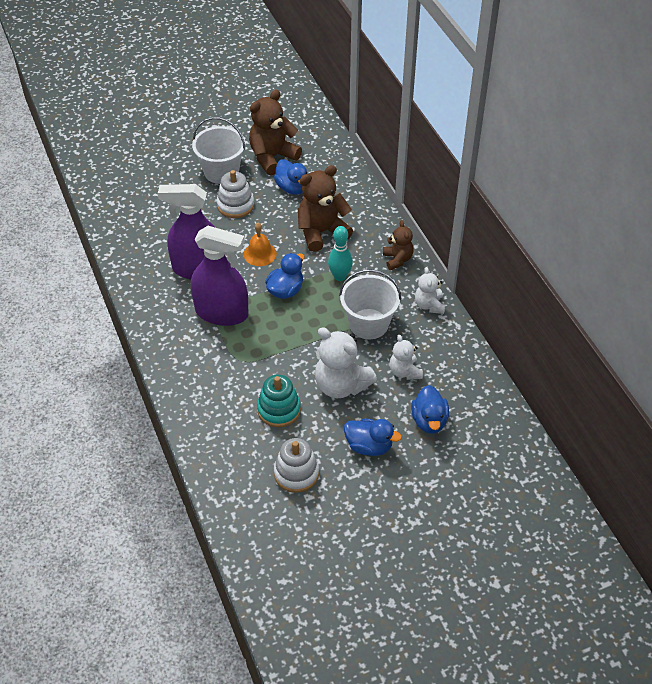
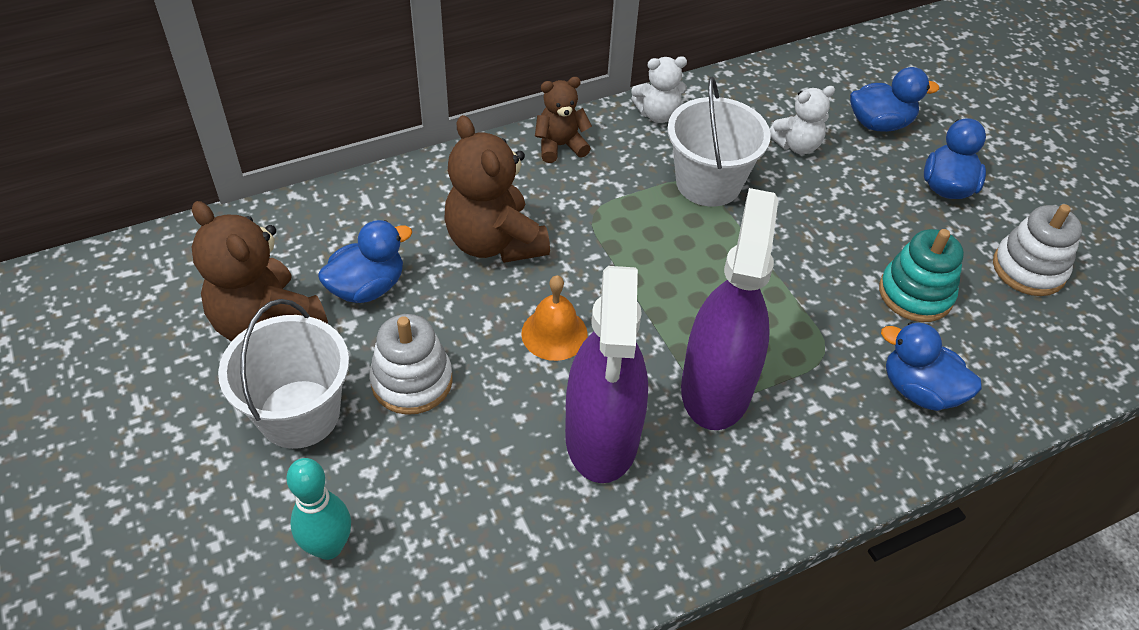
camera: 95 degrees left, 0 degrees up
blue duck [265,253,305,299] -> blue duck moved to [881,322,982,411]
white teddy bear [315,327,377,398] -> none
turquoise bowling pin [328,226,353,281] -> turquoise bowling pin moved to [286,458,351,560]

